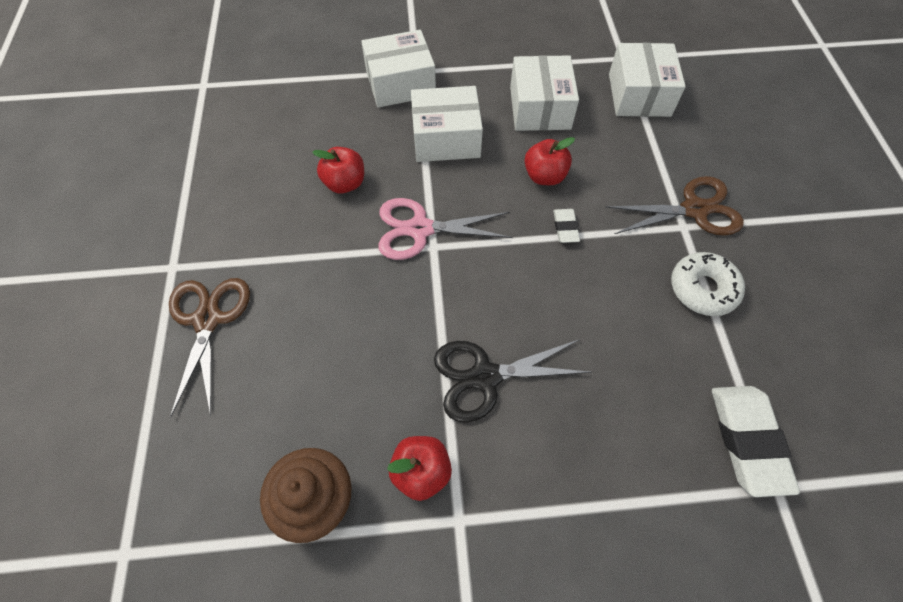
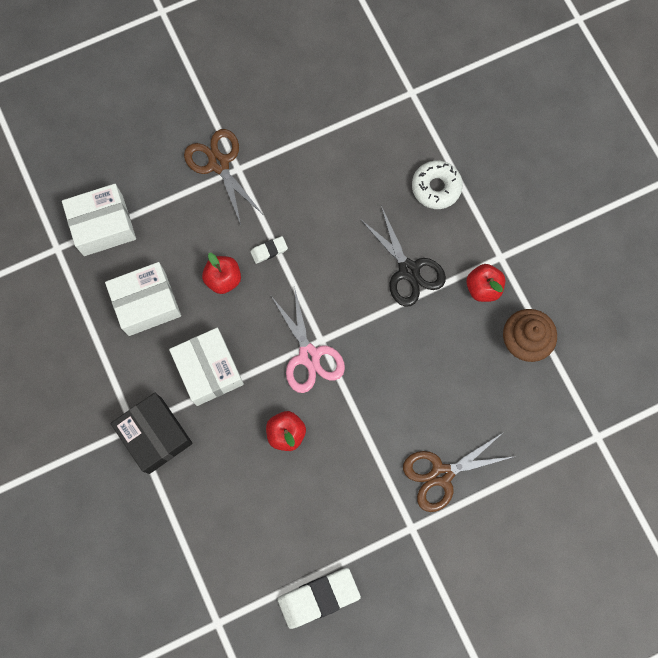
camera: 110 degrees left, 15 degrees up
white box [361,30,436,108] -> black box [110,393,193,474]
white donut [671,252,745,316] -> white donut moved to [412,160,463,209]
white eraser [712,386,800,497] -> white eraser moved to [278,568,361,629]

